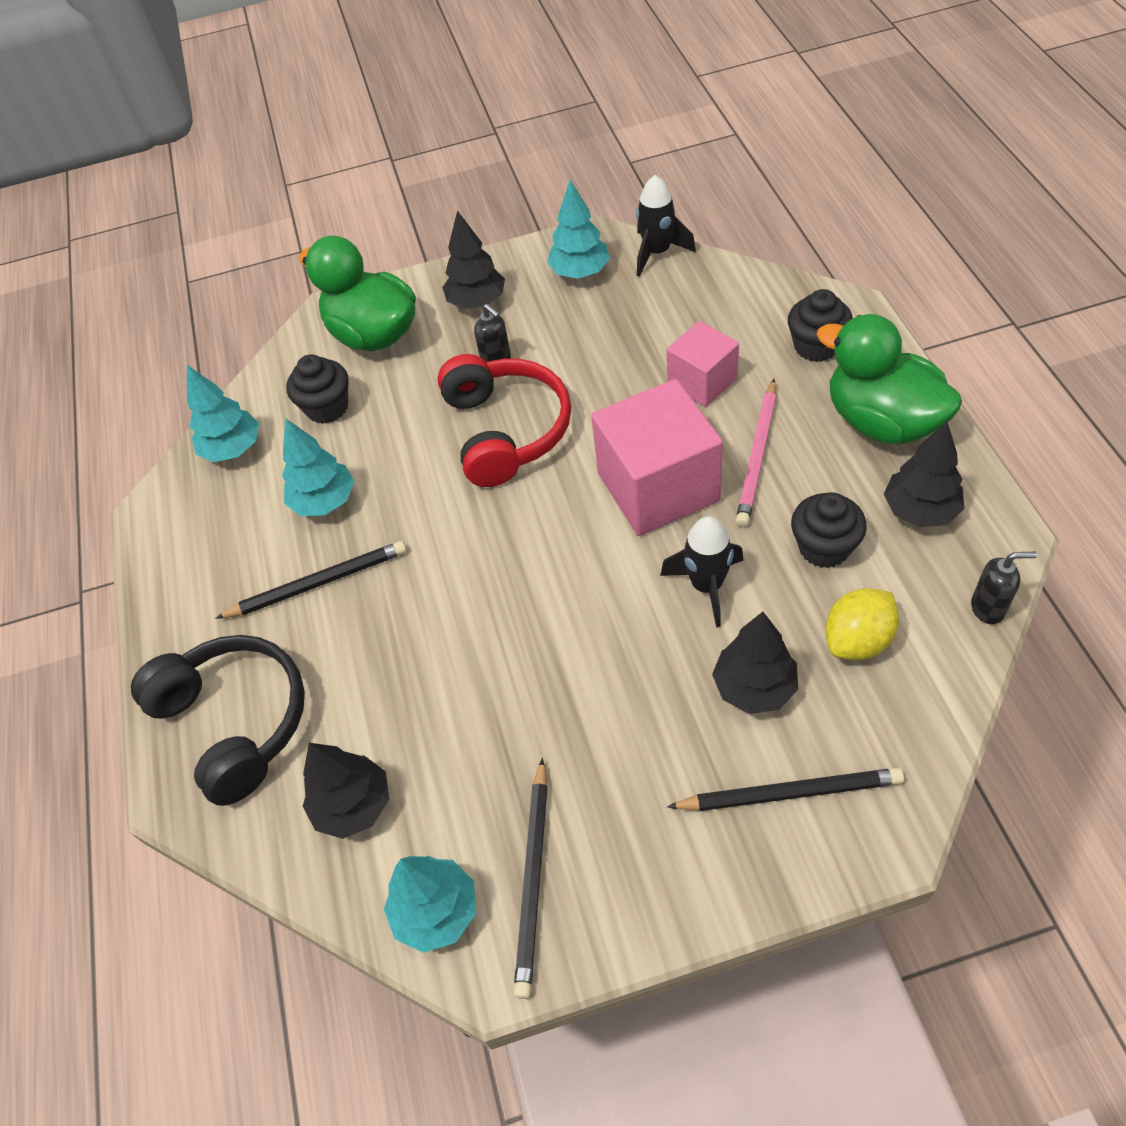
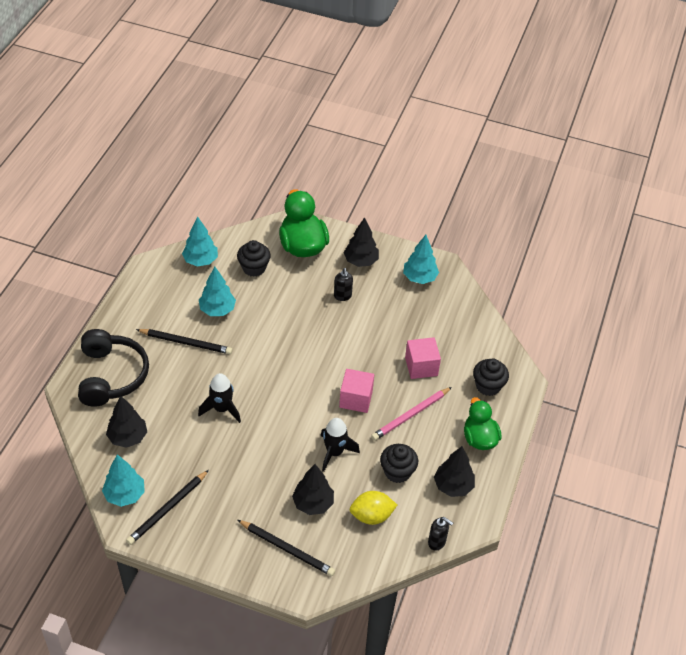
camera: 25 degrees right, 5 degrees down
red headphones [438,354,571,487] -> none
pink cube [591,379,723,536] -> pink cube [339,369,374,413], size x0.58
black rocket [636,175,696,277] -> black rocket moved to [198,373,241,423]
green duck [816,314,962,444] -> green duck [464,397,502,450], size x0.66

